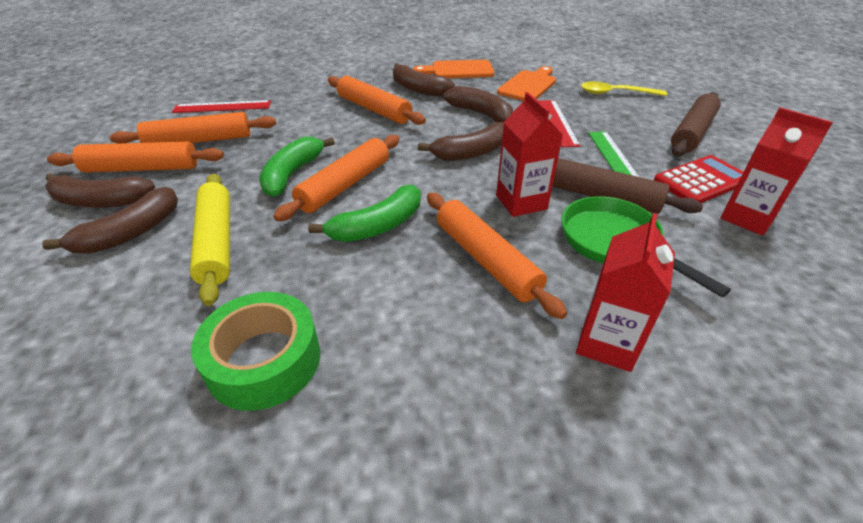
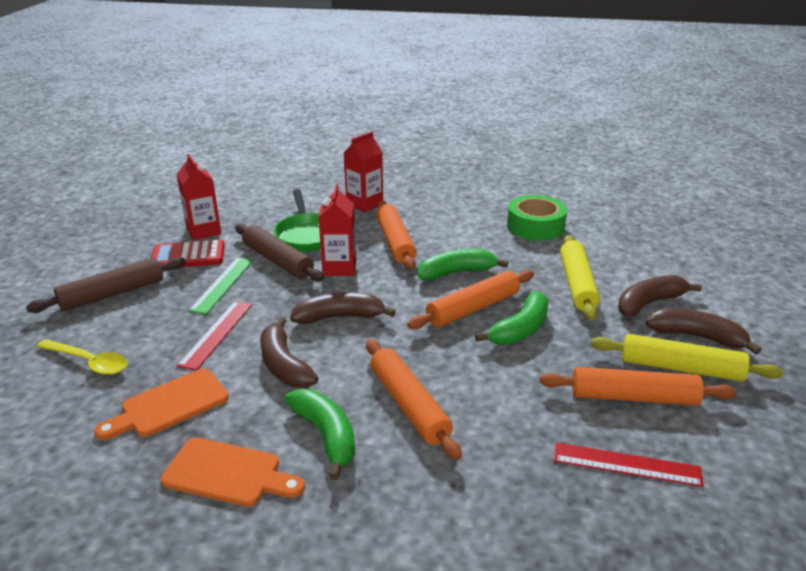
camera: 160 degrees left, 10 degrees down
orange rolling pin [47,141,224,173] -> yellow rolling pin [591,334,783,382]
brown banana [393,63,455,97] -> green banana [285,389,355,480]

